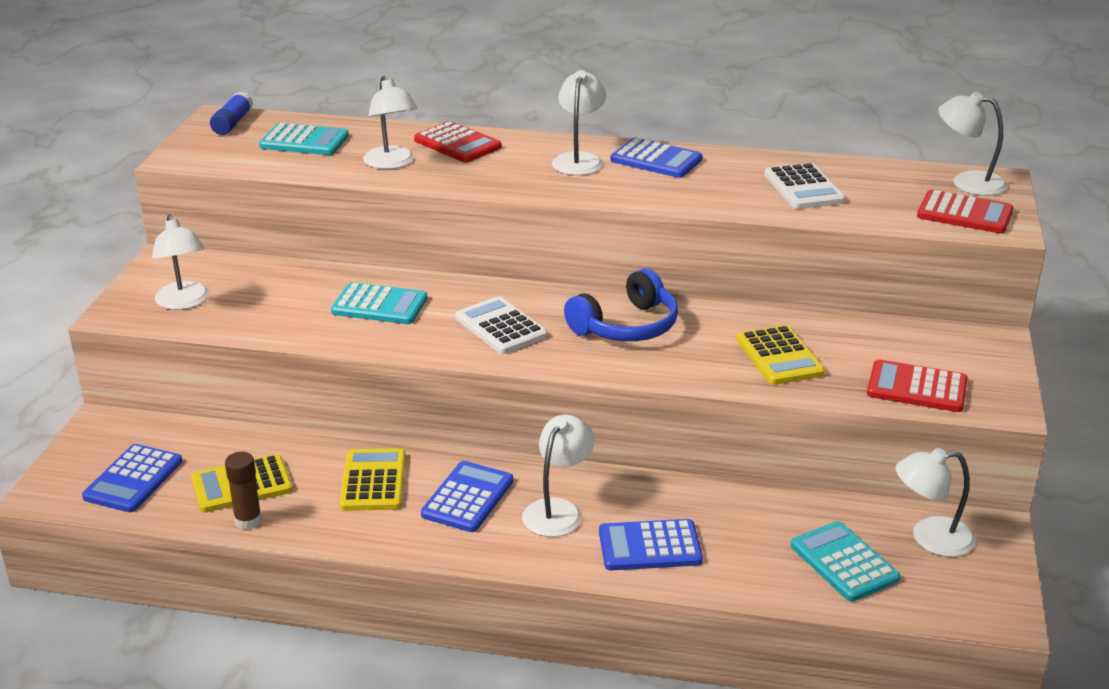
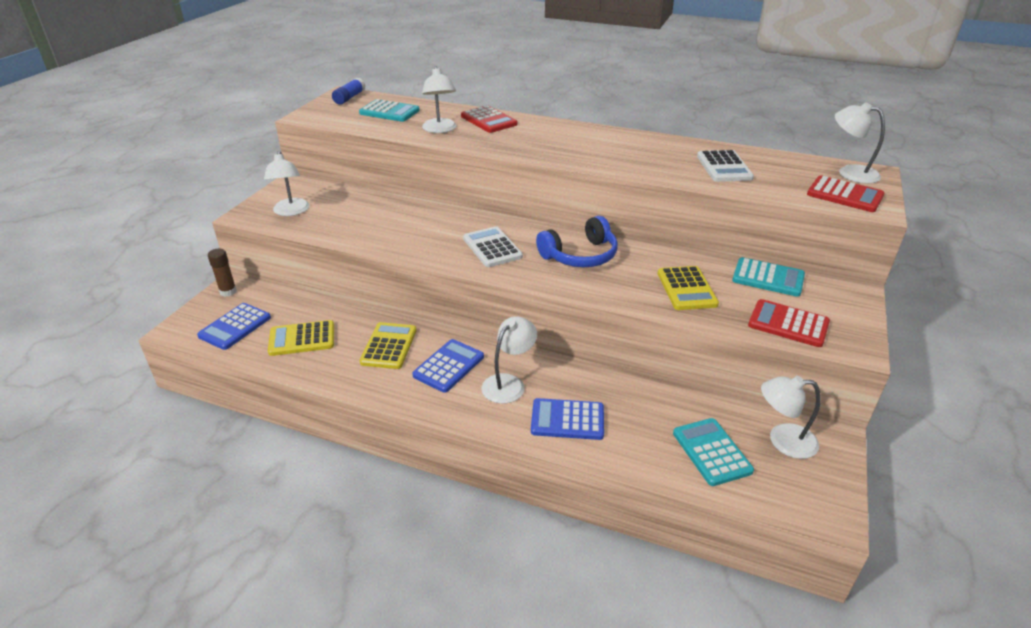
camera: 10 degrees right, 5 degrees up
brown glue stick [225,452,262,530] -> brown glue stick moved to [208,248,237,297]
turquoise calculator [331,282,428,324] -> turquoise calculator moved to [732,257,805,297]
white lamp [552,70,606,175] -> none
blue calculator [611,138,703,178] -> none

